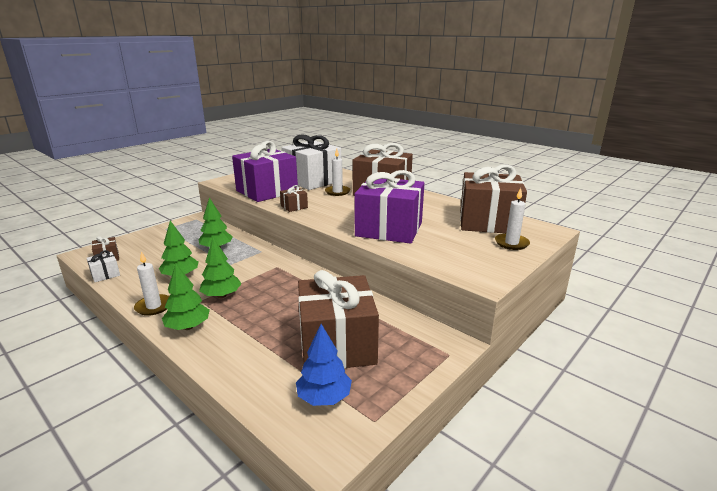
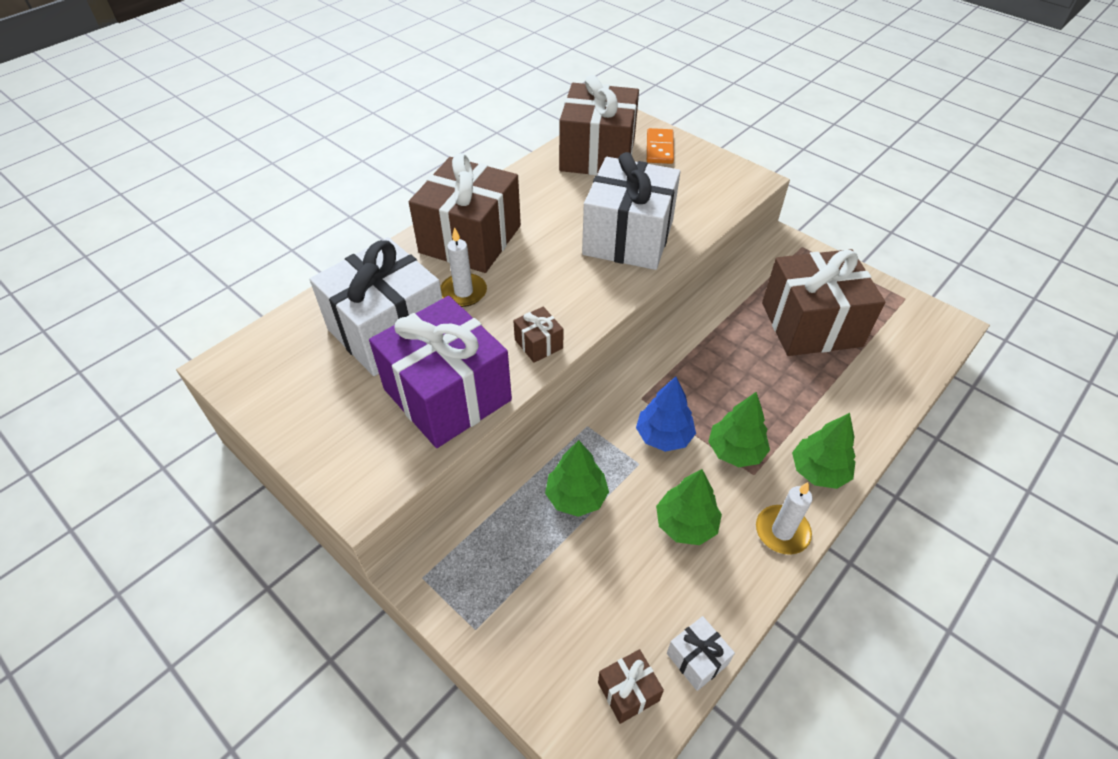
camera: 90 degrees left, 25 degrees up
blue tree [296,324,352,406] -> blue tree moved to [636,377,696,452]
purple gift [355,170,424,244] -> white gift [582,152,681,270]
white candle [495,188,530,250] -> orange domino [647,128,674,164]

